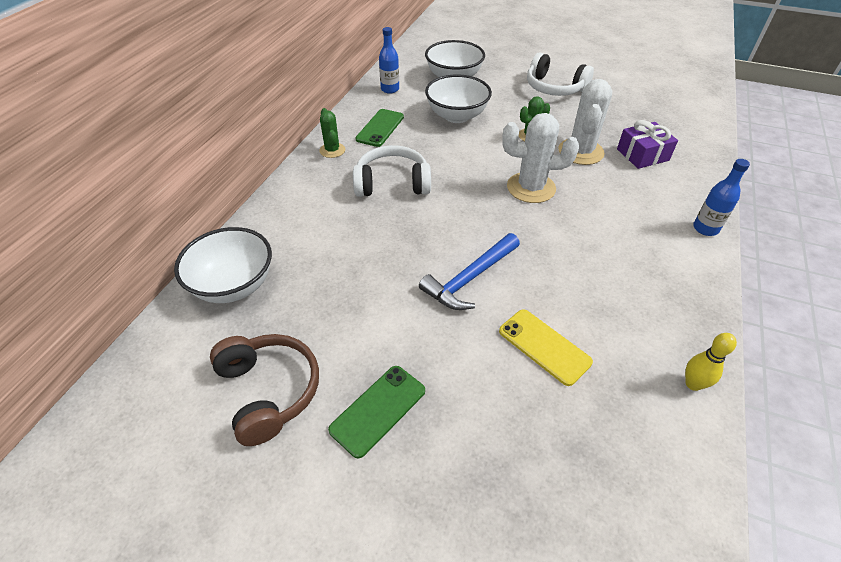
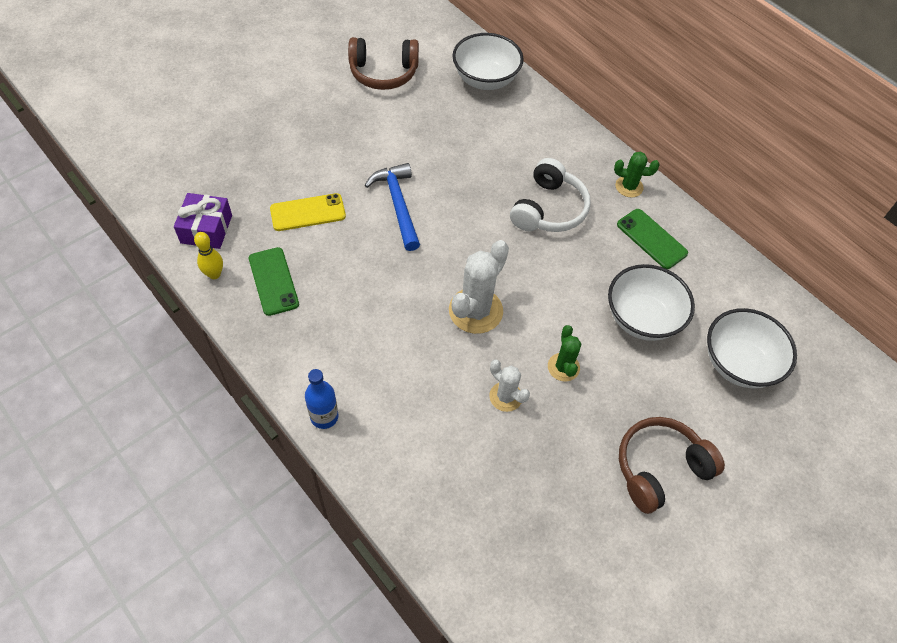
camera: 115 degrees right, 10 degrees up
green phone [328,366,425,458] -> green phone moved to [249,247,299,316]
blue bottle [379,27,399,94] -> none
white headphones [527,52,594,96] -> brown headphones [619,417,725,514]
white cactus [559,79,612,165] -> white cactus [489,359,530,412], size x0.58
purple gift [617,120,678,169] -> purple gift moved to [174,193,232,249]

